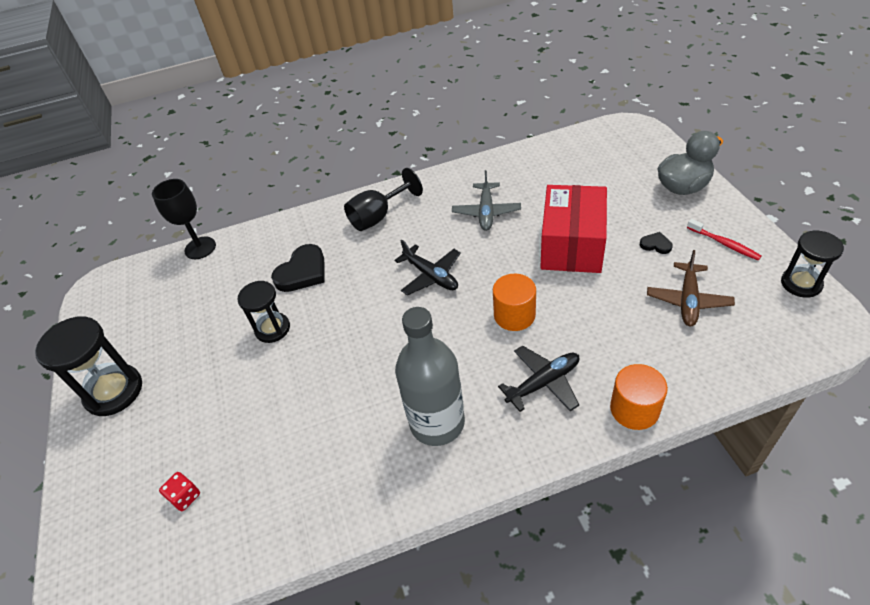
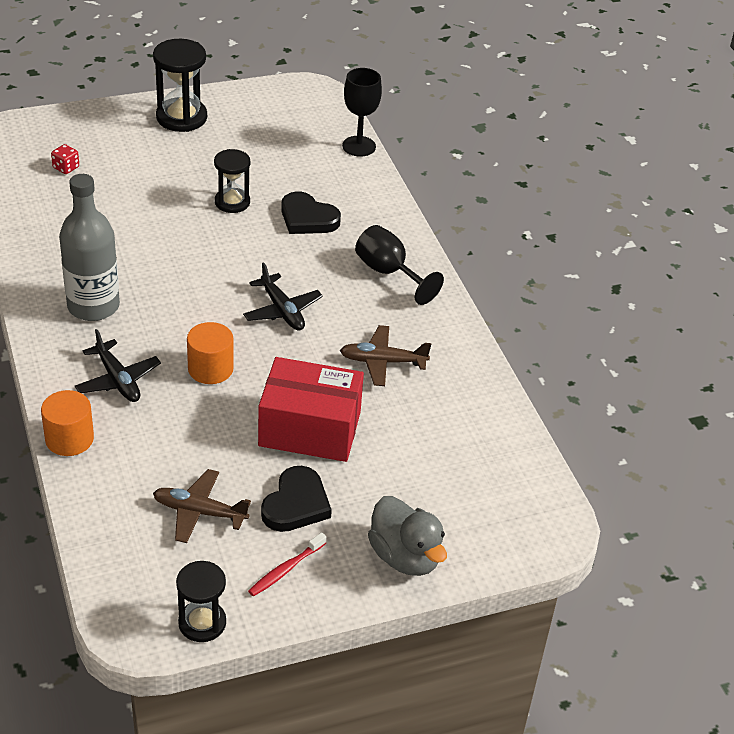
camera: 80 degrees right, 5 degrees down
black plane [394,239,461,296] -> black plane turned 75 degrees counterclockwise [243,262,323,331]
grey plane [452,170,521,231] -> brown plane [340,325,431,386]
black heart [640,232,673,254] -> black heart [261,466,332,532], size x2.03

